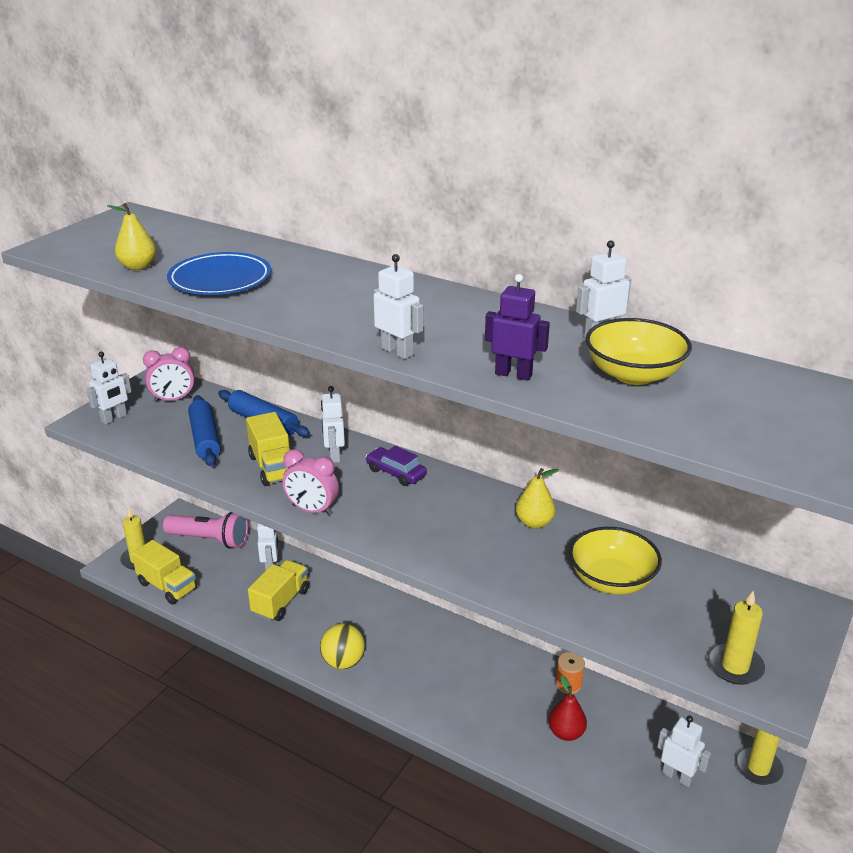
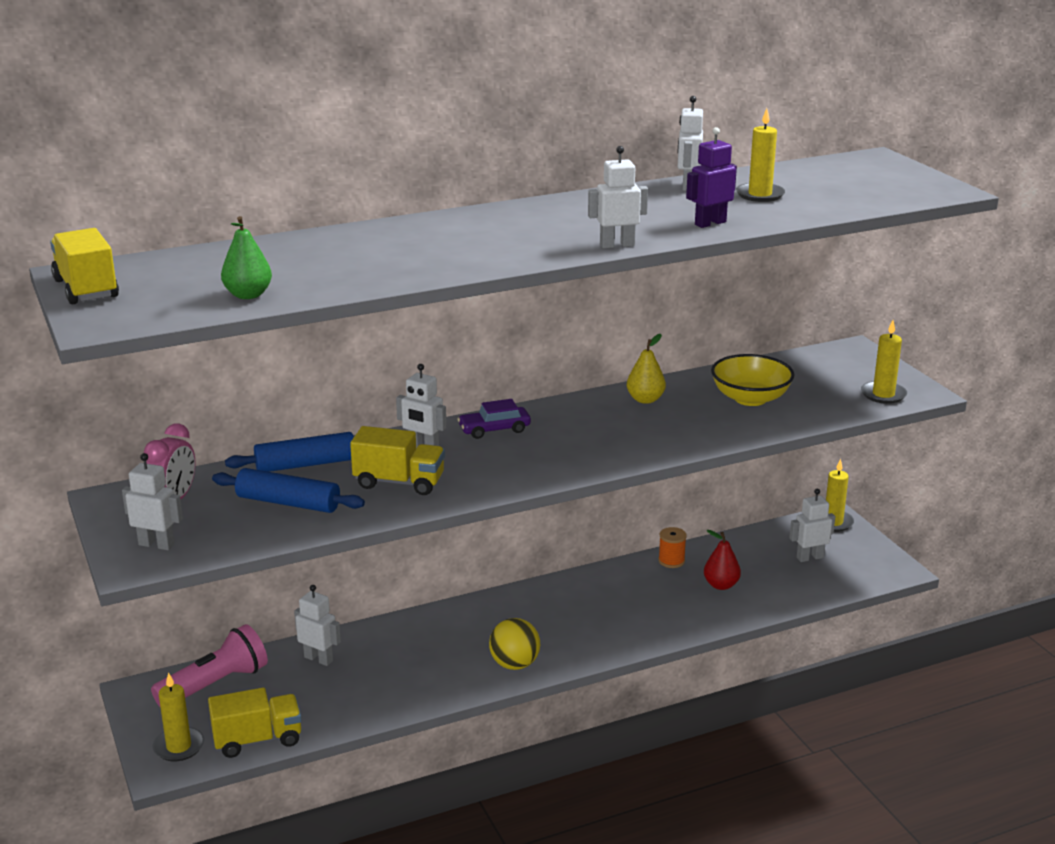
camera: 55 degrees left, 5 degrees down
white robot [87,352,132,424] -> white robot turned 60 degrees counterclockwise [122,453,183,550]
yellow pear [107,203,156,270] -> green pear [221,216,272,299]
blue plate [167,252,271,295] -> none
yellow truck [248,560,309,621] -> yellow truck moved to [50,228,119,304]
pink clock [282,449,339,515] -> none
yellow bowl [586,318,692,385] -> yellow candle [736,108,785,202]

